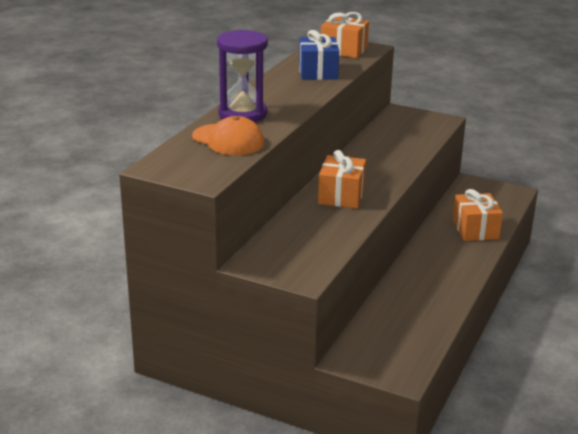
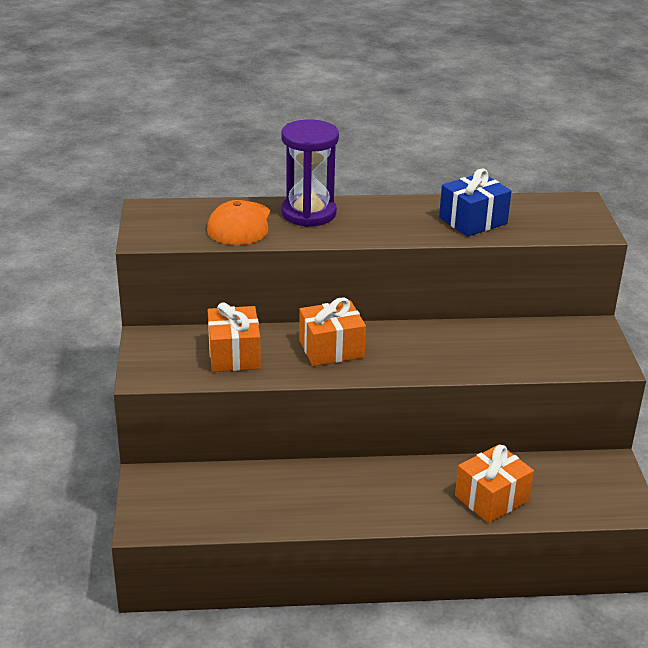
camera: 60 degrees right, 5 degrees up
orange gift [321,12,369,58] -> orange gift moved to [208,302,261,372]

